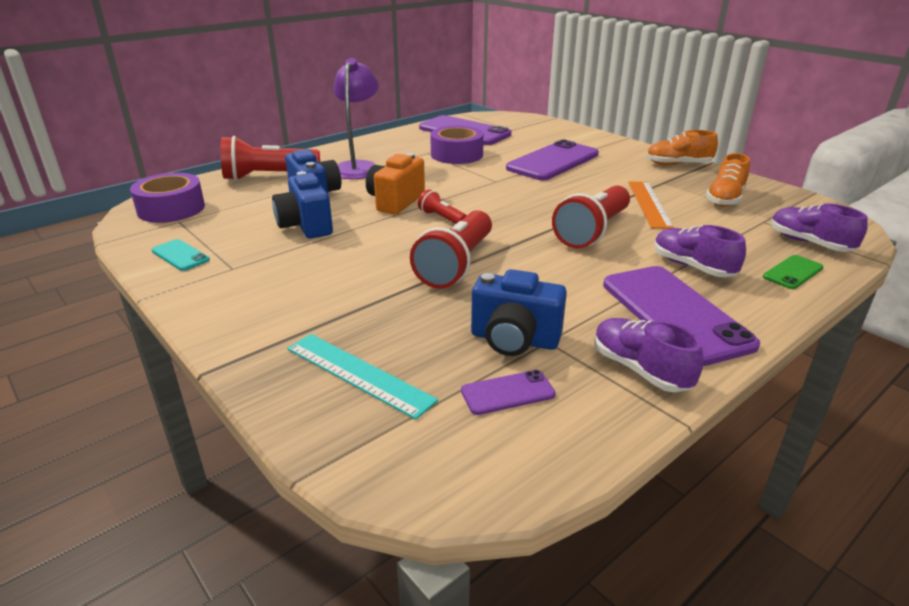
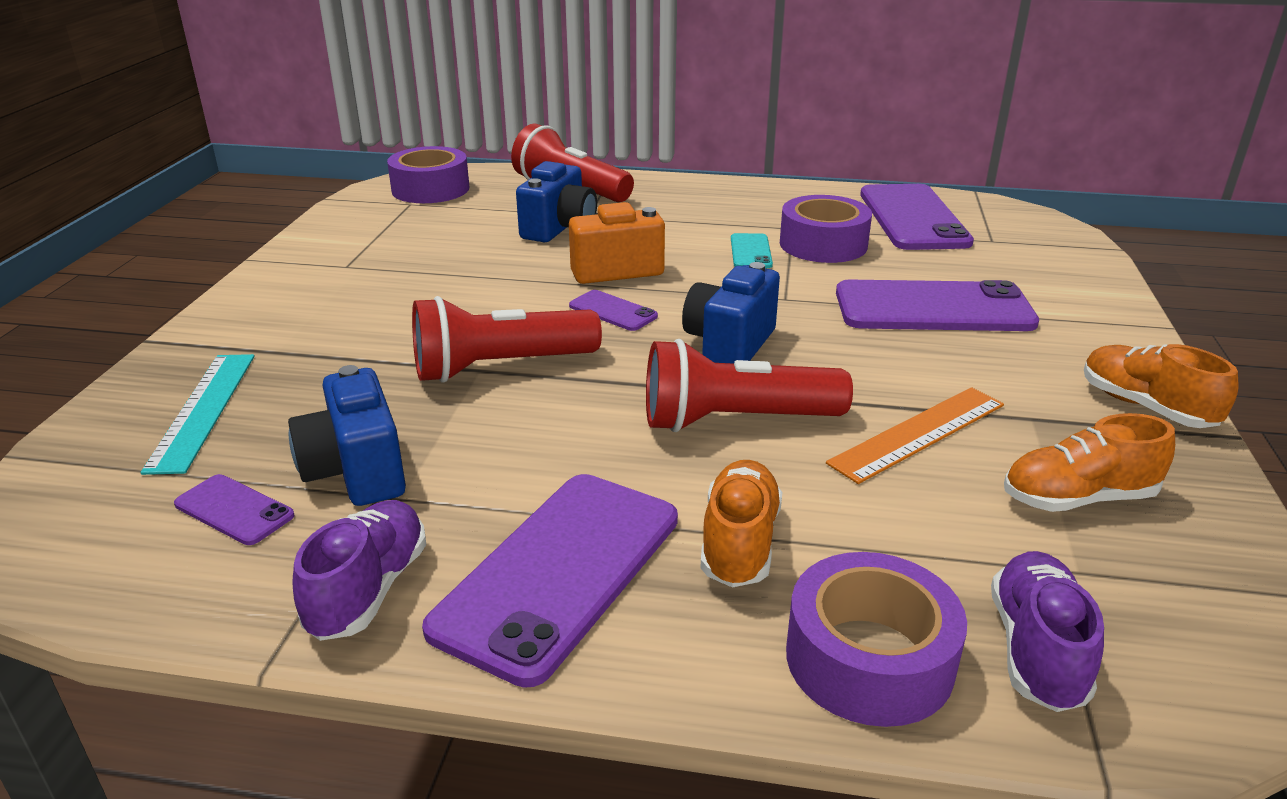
camera: 50 degrees right, 0 degrees up
turquoise phone [152,239,210,271] -> turquoise phone moved to [731,233,773,268]
blue camera [272,171,333,239] -> blue camera moved to [682,262,780,364]
purple lamp [333,58,379,179] -> none
red flashlight [418,189,467,224] -> purple phone [569,290,658,331]
purple shoe [654,225,746,277] -> orange shoe [700,460,782,588]
green phone [763,255,824,289] -> purple tape [786,552,967,727]

